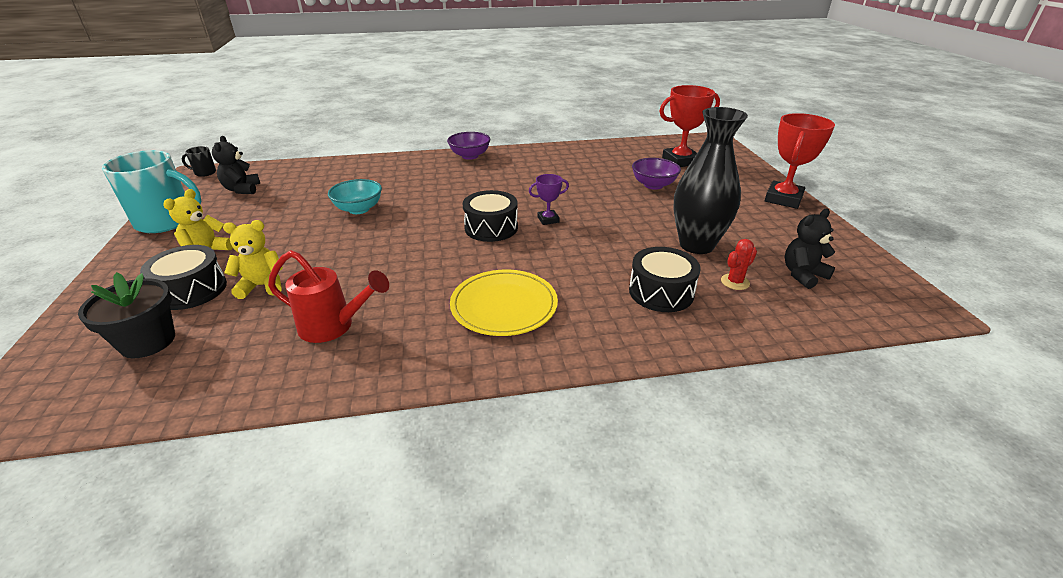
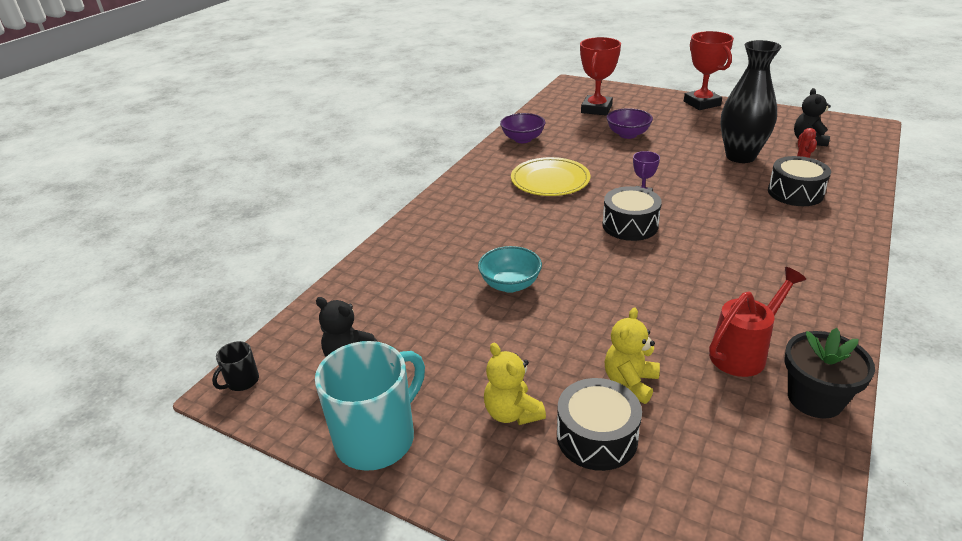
camera: 50 degrees left, 0 degrees up
black flower pot [78,272,175,359] -> black flower pot moved to [784,328,875,419]
purple bowl [447,132,490,160] -> purple bowl moved to [500,113,545,143]
yellow plate [450,270,558,336] -> yellow plate moved to [511,157,591,196]

